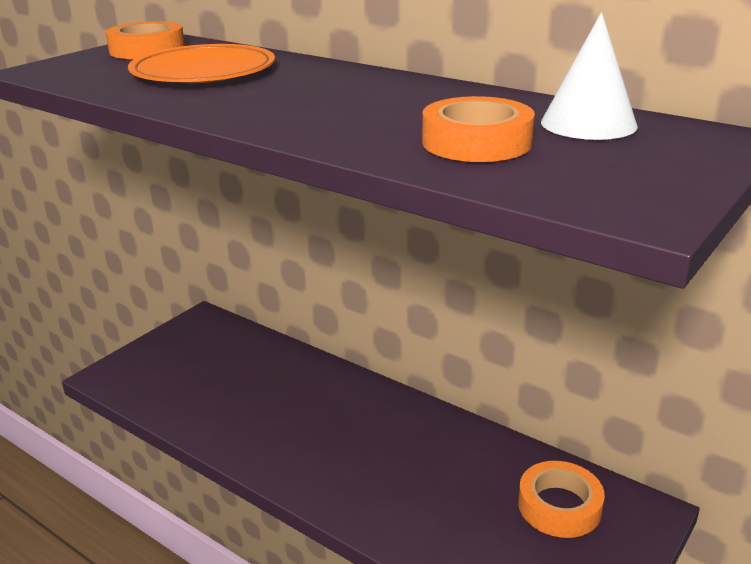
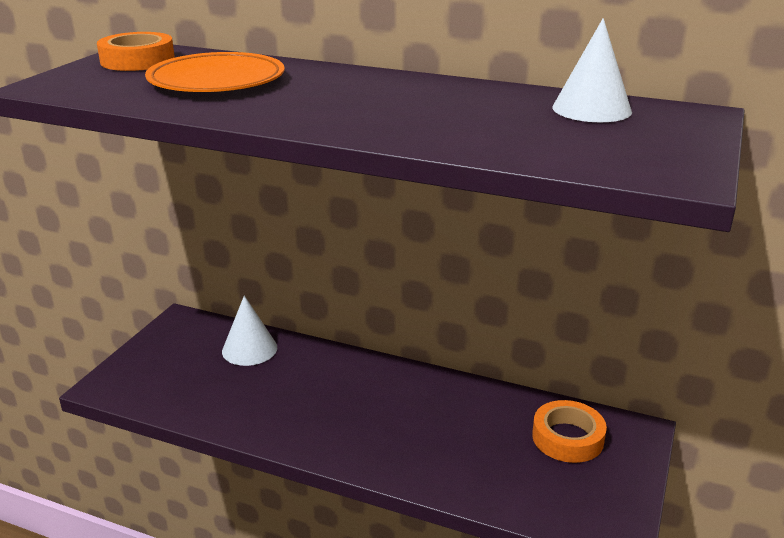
camera: 15 degrees left, 0 degrees up
orange tape [422,96,535,162] -> none
none -> white cone [222,296,277,366]

